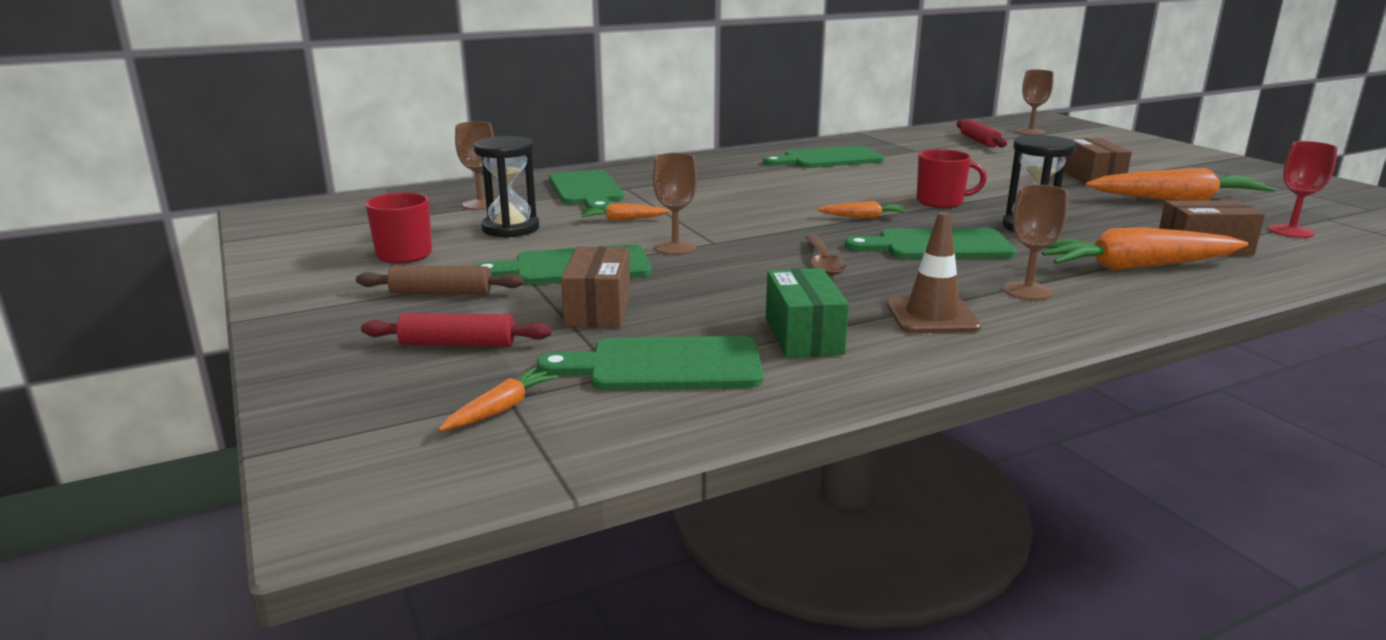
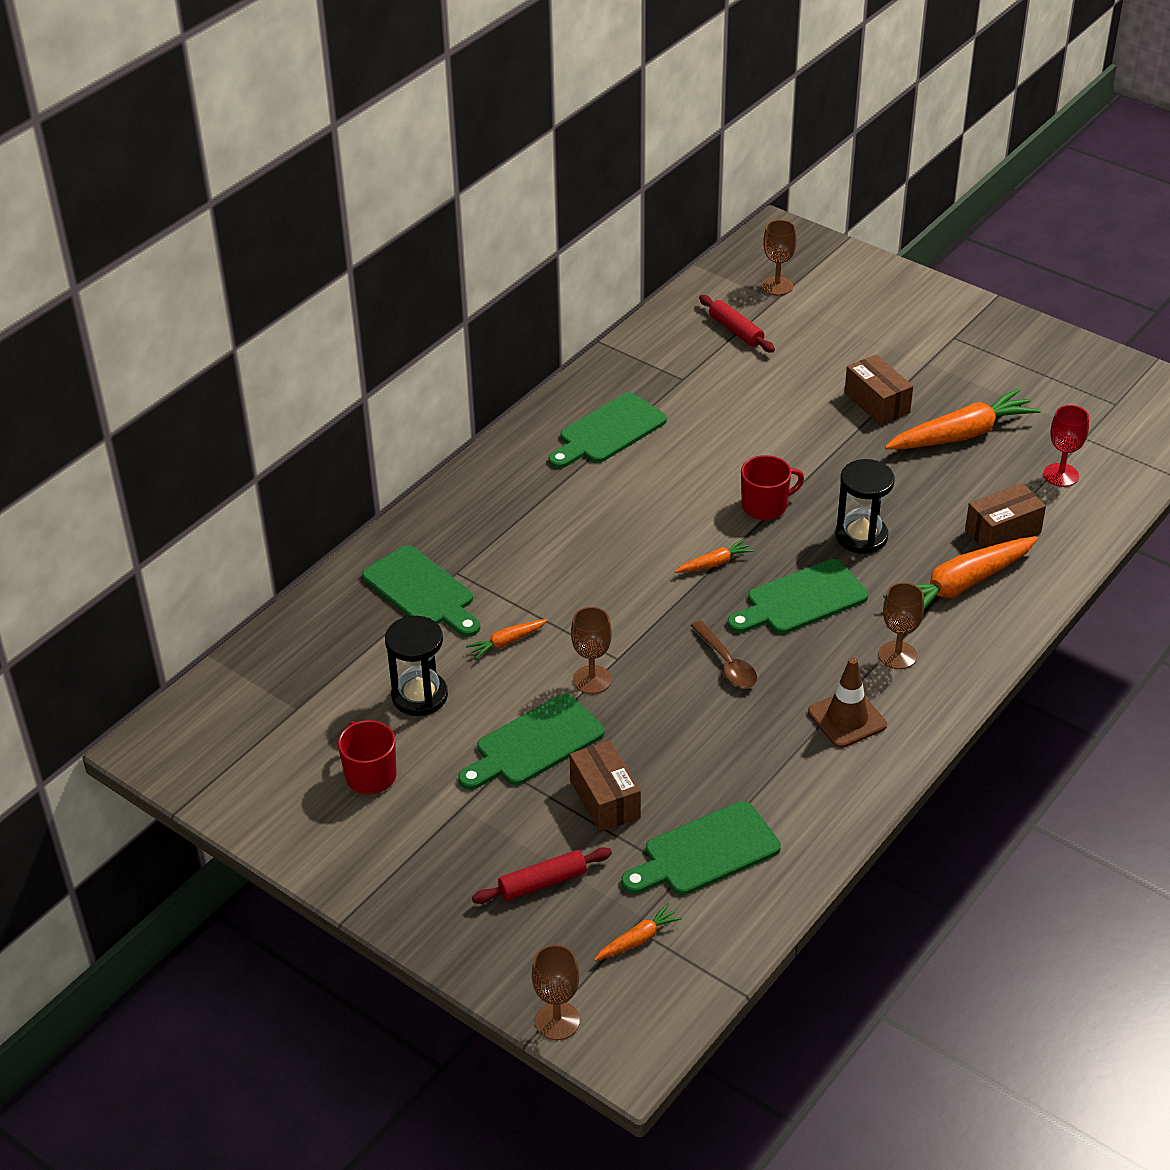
camera: 25 degrees left, 20 degrees up
brown rolling pin [356,266,524,295] -> none
orange carrot [439,367,558,431] -> orange carrot turned 45 degrees clockwise [594,903,683,961]
brown goblet [455,121,495,210] -> brown goblet moved to [532,945,580,1040]
green box [766,268,849,358] -> none

